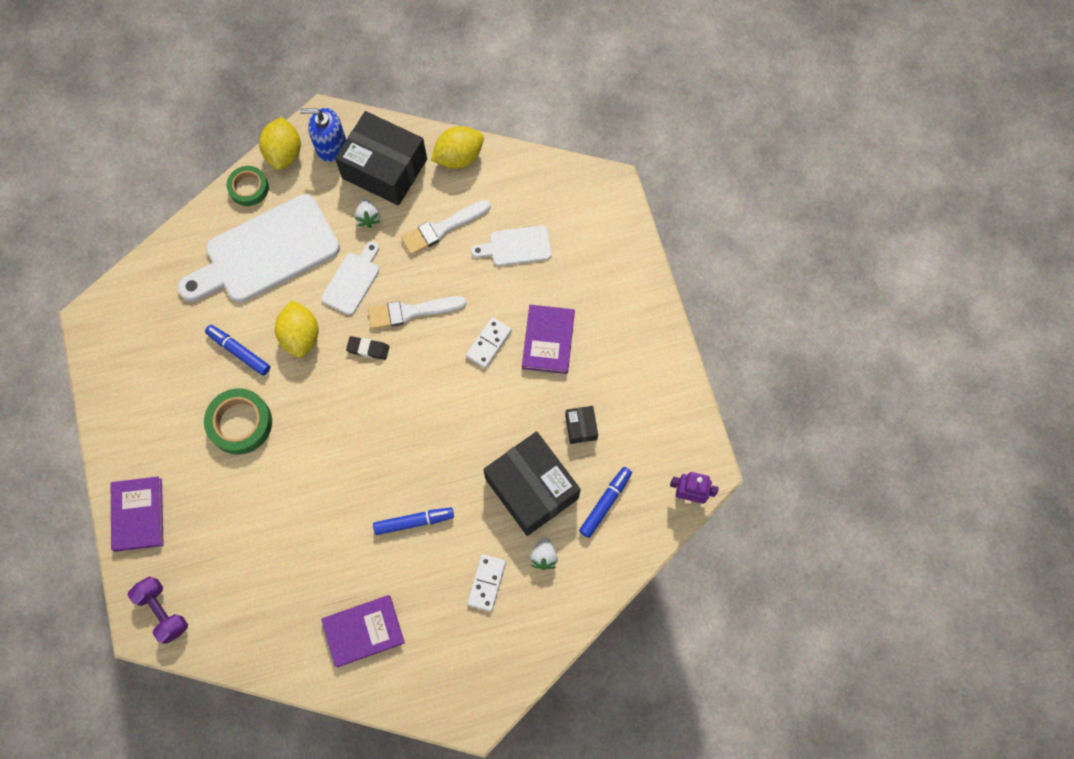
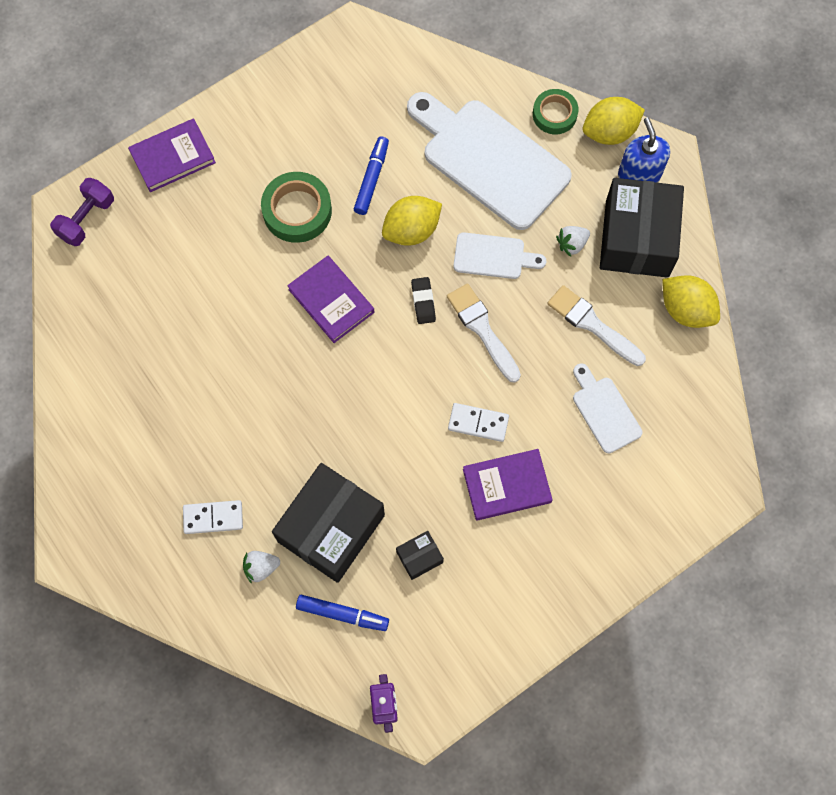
camera: 70 degrees right, 0 degrees up
purple book [321,595,405,667] -> purple book moved to [287,256,374,343]
blue marker [373,507,454,535] -> none

